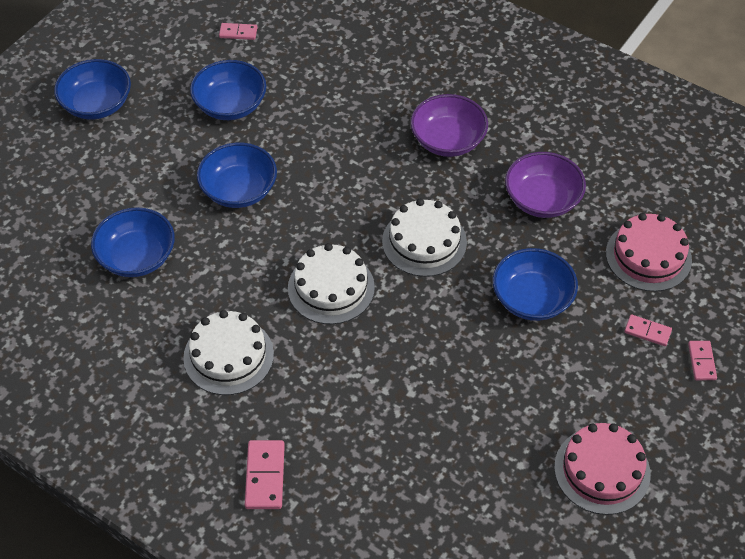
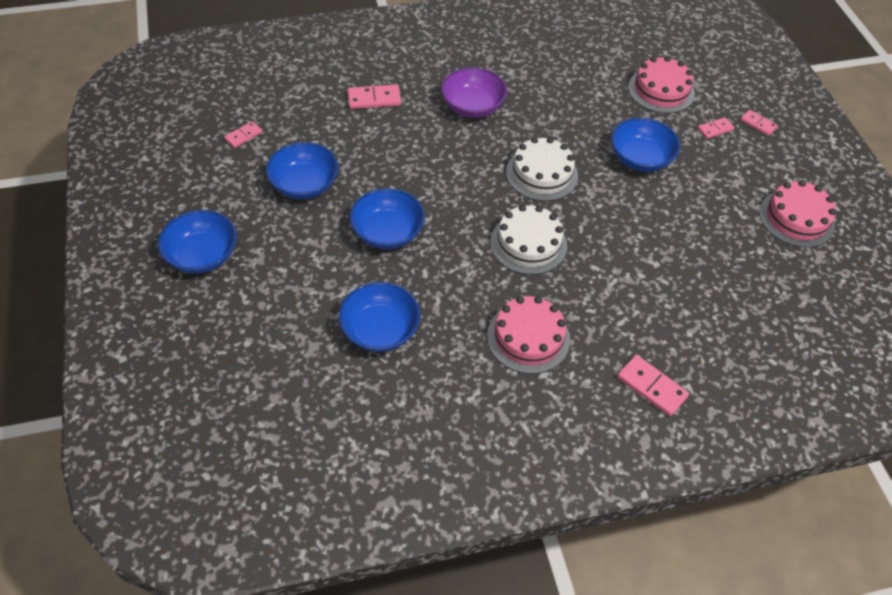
camera: 50 degrees left, 0 degrees up
white cake [183,310,274,395] -> pink cake [487,296,570,374]
purple bowl [505,152,586,218] -> none
none -> pink domino [348,84,401,109]

